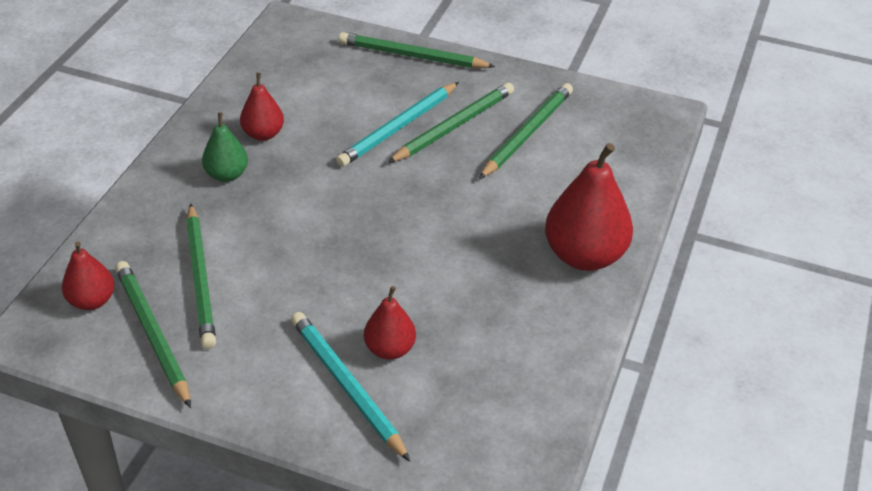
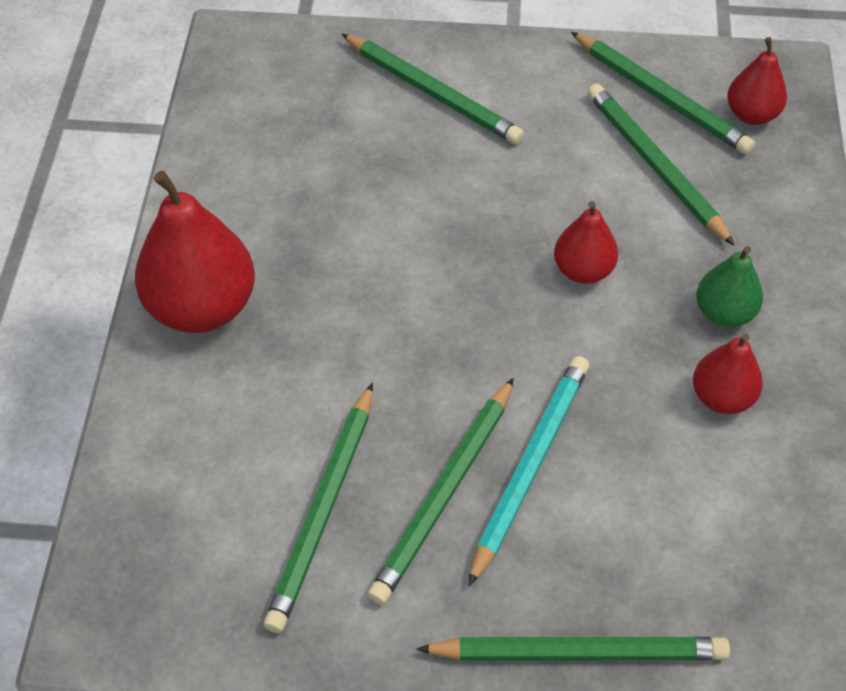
camera: 165 degrees right, 10 degrees up
turquoise pencil [291,312,410,462] -> green pencil [342,34,524,144]
red pear [364,286,416,360] -> red pear moved to [554,201,618,284]

